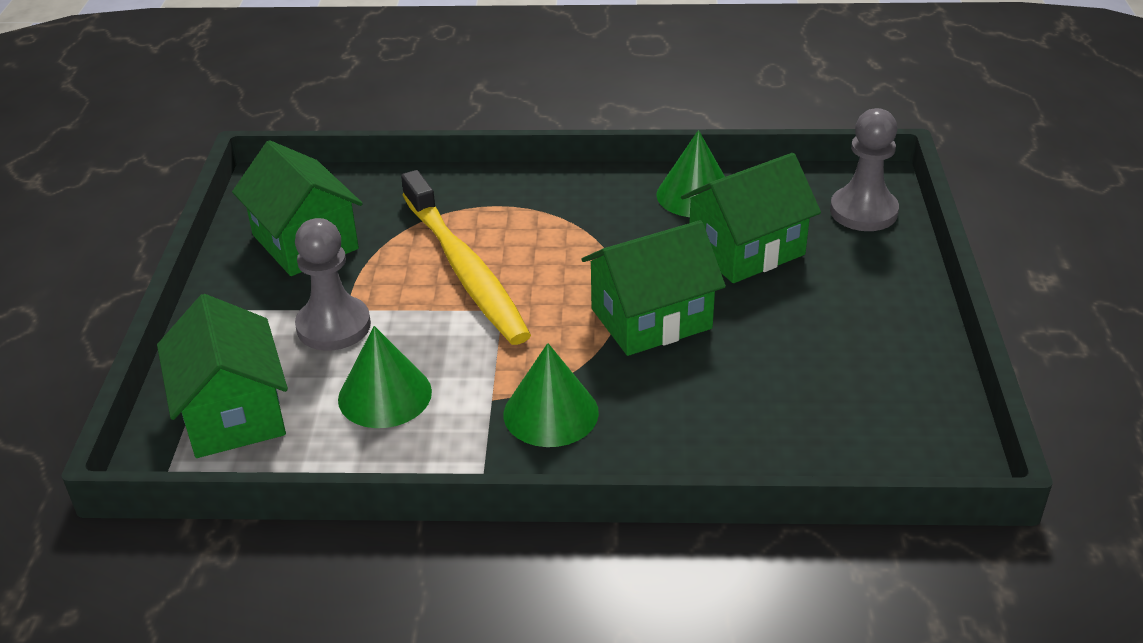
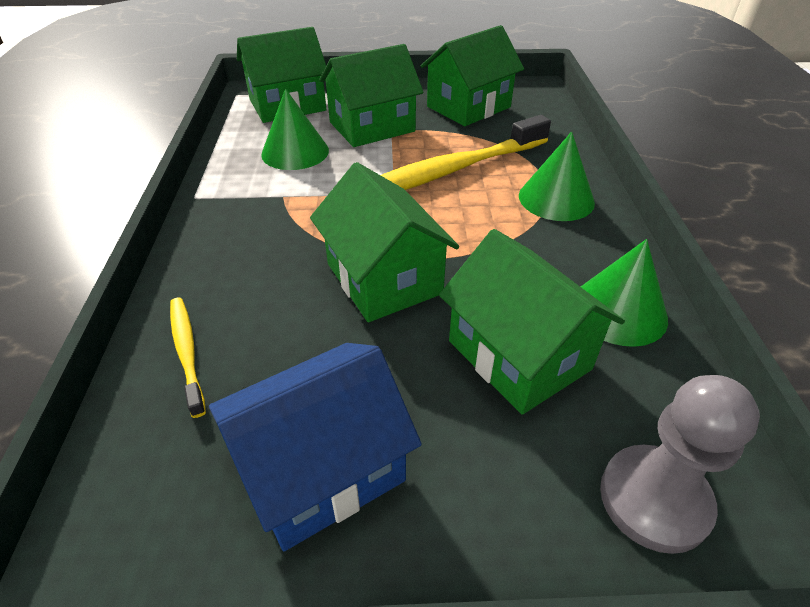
camera: 85 degrees right, 5 degrees up
grey pawn [295,218,371,351] -> green house [319,44,423,147]
green cone [504,343,599,447] -> green cone moved to [519,132,595,221]
none -> yellow toothbrush [170,298,206,418]
none -> blue house [209,343,422,551]

